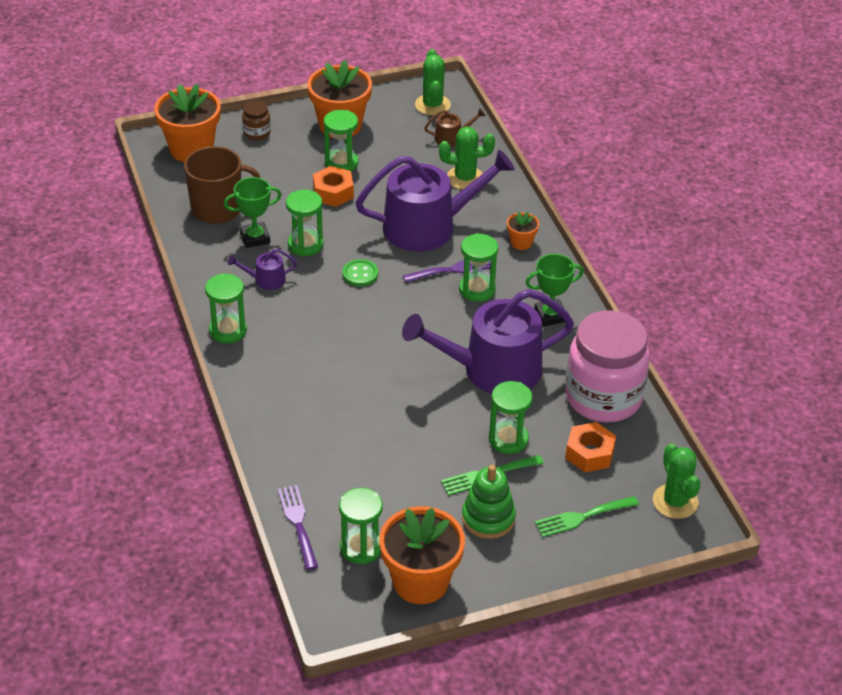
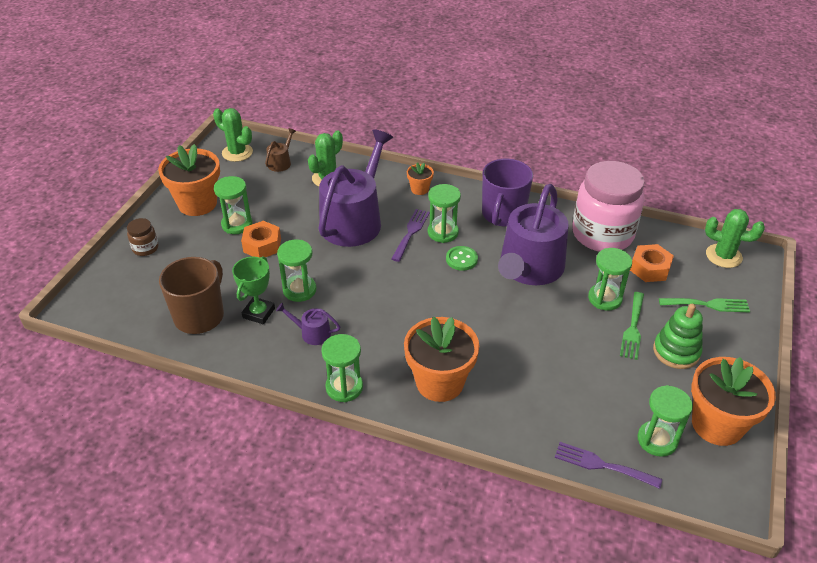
camera: 50 degrees left, 0 degrees up
orange flower pot [154,84,221,162] -> orange flower pot moved to [404,317,479,402]
purple watering can [228,249,297,290] -> purple watering can turned 75 degrees clockwise [276,303,340,345]
green button [342,259,378,287] -> green button moved to [446,246,478,271]
green trophy [525,254,584,327] -> purple mug [482,159,533,227]
green fork [535,496,639,537] -> green fork turned 105 degrees counterclockwise [659,298,750,313]

